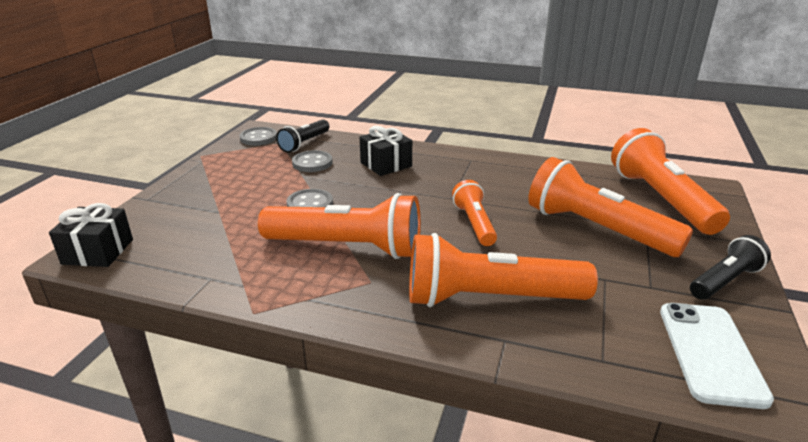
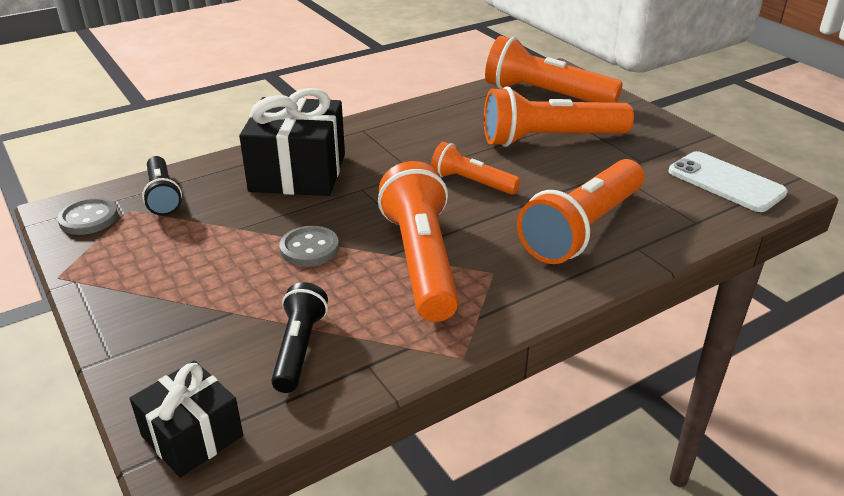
camera: 50 degrees left, 5 degrees up
orange flashlight [258,193,421,259] -> orange flashlight turned 60 degrees counterclockwise [378,161,459,322]
grey button [292,150,333,172] -> none
black gift [359,126,412,176] -> black gift [239,88,345,196], size x1.71
black flashlight [690,235,771,300] -> black flashlight moved to [271,282,328,393]

